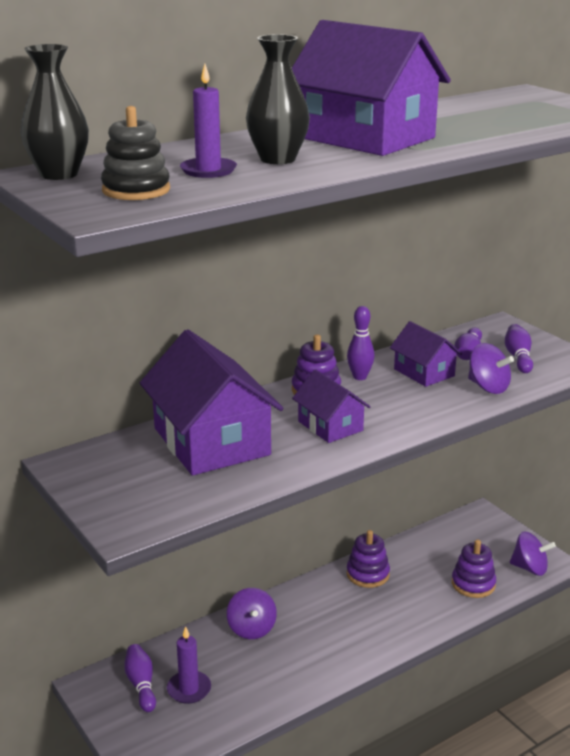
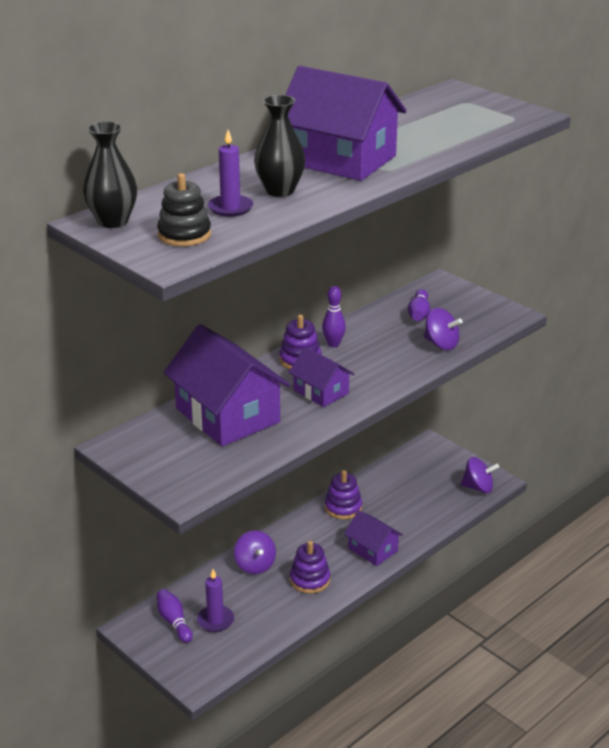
camera: 10 degrees left, 5 degrees up
purple house [390,321,462,387] -> purple house moved to [344,510,403,566]
purple stacking toy [452,539,496,598] -> purple stacking toy moved to [290,541,330,593]
purple bowling pin [505,324,533,373] -> none

